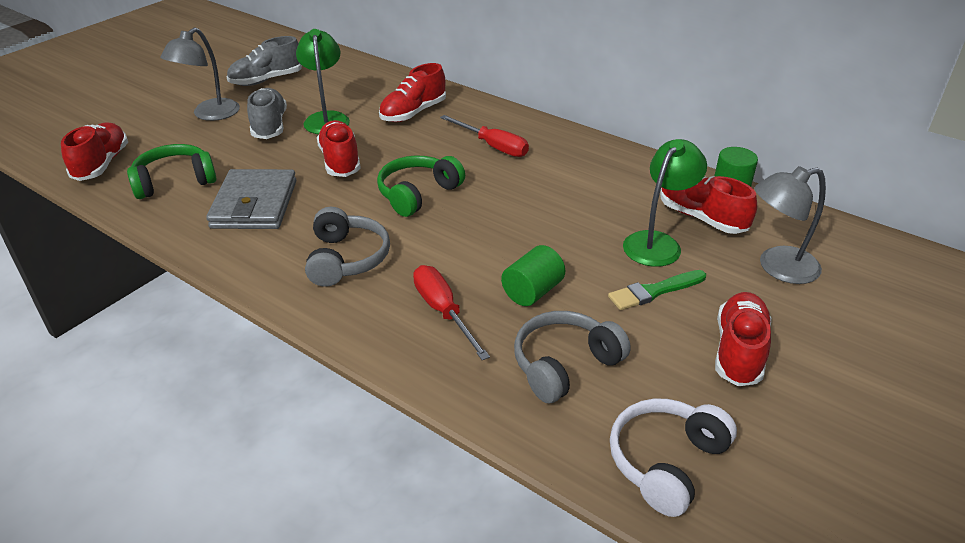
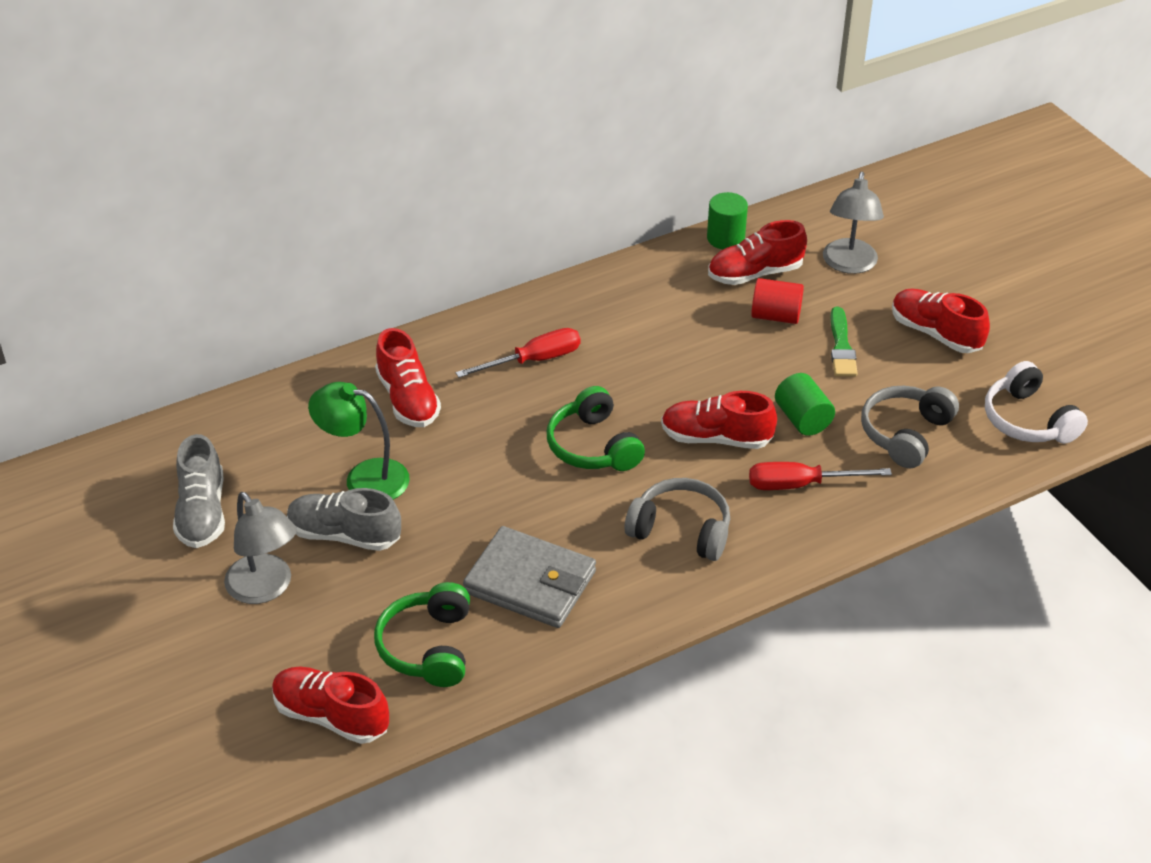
camera: 65 degrees left, 5 degrees up
red shoe [317,120,361,177] -> red shoe moved to [661,391,777,449]
grey headphones [514,311,631,403] -> grey headphones turned 45 degrees clockwise [861,386,959,468]
green lamp [623,139,707,267] -> red cylinder [751,278,804,324]

